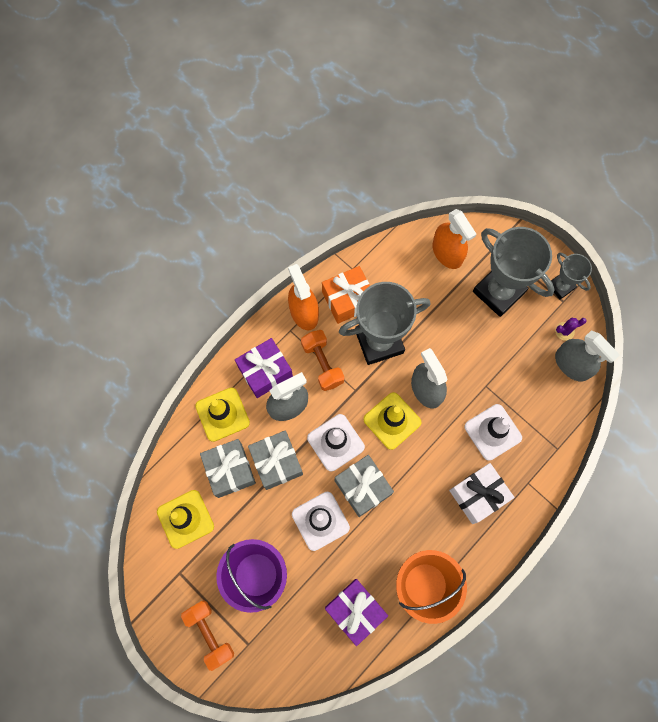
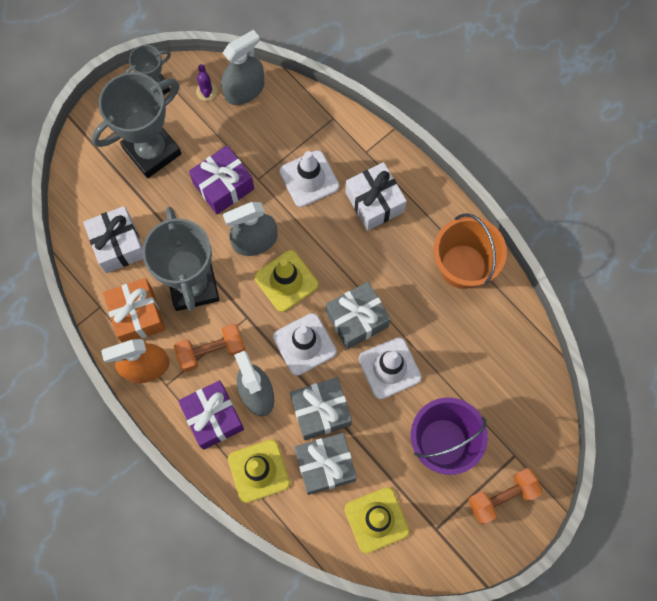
camera: 85 degrees left, 0 degrees up
purple gift [325,579,388,646] -> purple gift moved to [189,145,254,214]
orange spray bottle [432,209,477,269] -> none
none -> white gift [83,206,143,273]

